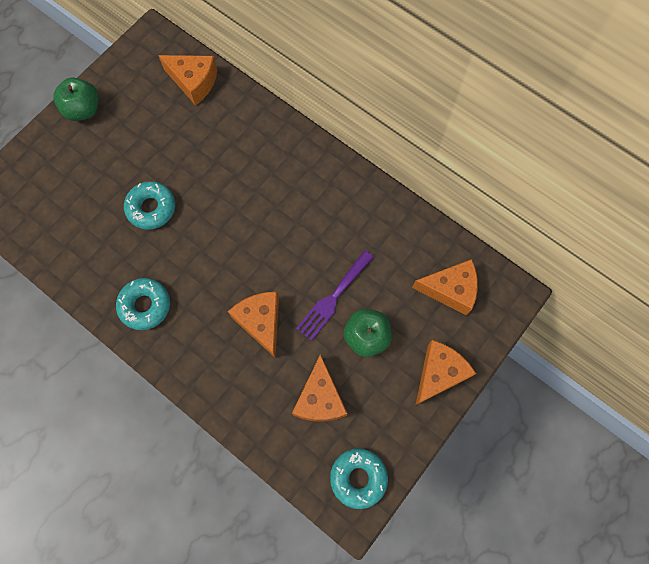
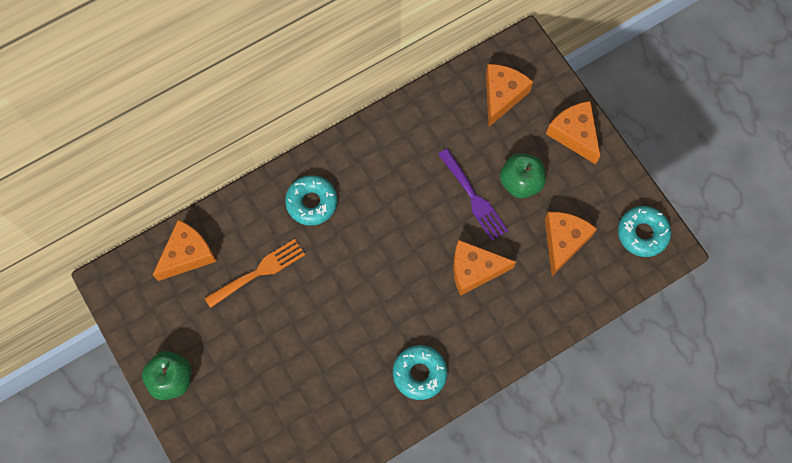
camera: 70 degrees left, 0 degrees up
turquoise donut [124,181,175,230] -> turquoise donut moved to [285,175,337,226]
orange cheese [292,354,348,422] -> orange cheese turned 90 degrees counterclockwise [545,212,597,276]
none -> orange fork [205,239,305,308]

